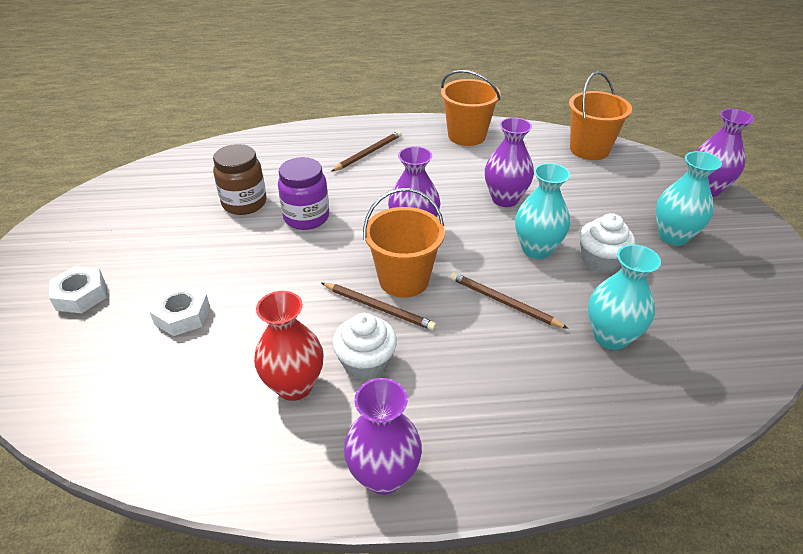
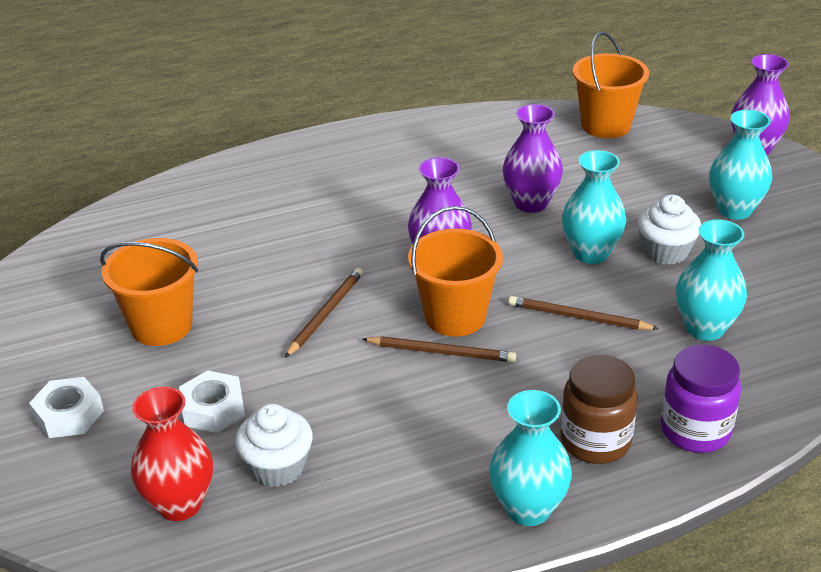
camera: 15 degrees left, 5 degrees down
brown jar [213,144,267,215] -> brown jar moved to [561,355,638,464]
red vase [254,291,324,401] -> red vase moved to [131,387,213,521]
purple jar [278,157,329,230] -> purple jar moved to [661,344,741,453]
brown pencil [331,131,402,172] -> brown pencil moved to [285,268,363,358]
white cupcake [332,313,397,380] -> white cupcake moved to [235,404,312,487]
purple vase [344,378,422,495] -> turquoise vase [489,390,572,526]
orange bucket [441,70,500,146] -> orange bucket moved to [100,238,198,346]

